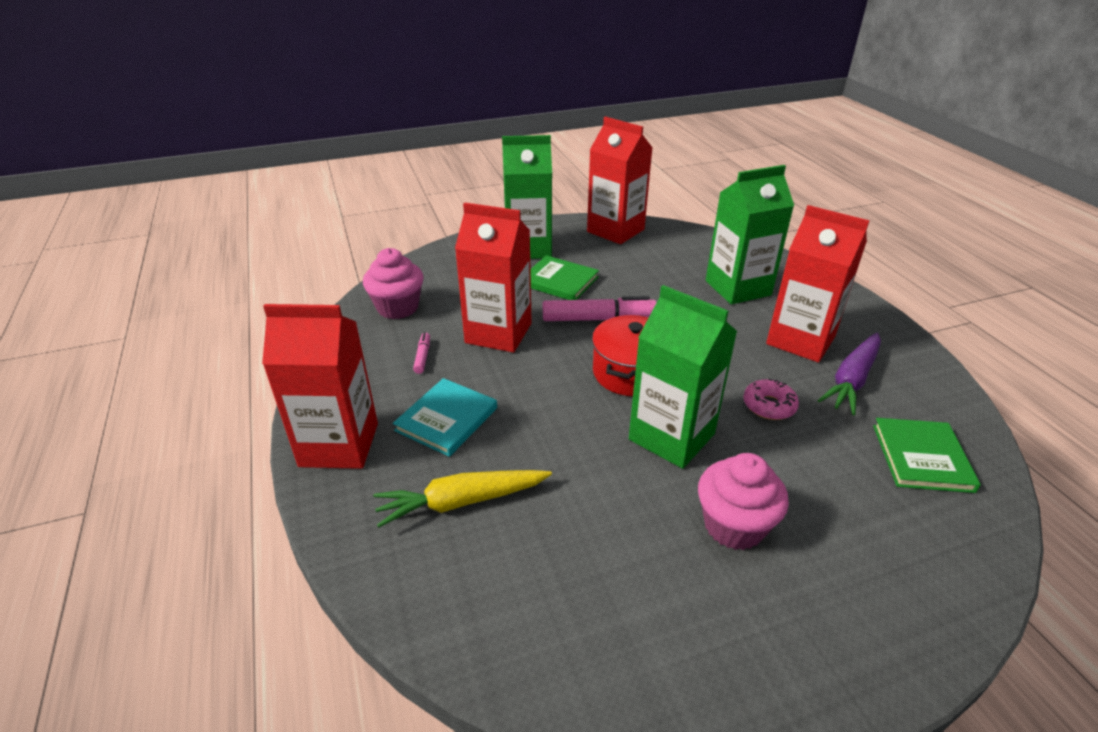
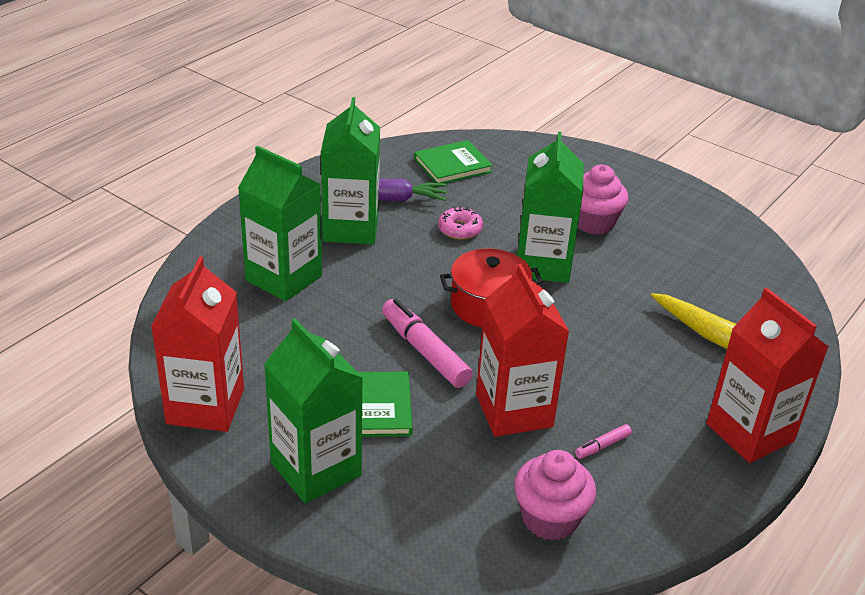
camera: 125 degrees left, 0 degrees up
turquoise book [393,378,497,457] -> none
red carton [766,205,870,362] -> green carton [321,97,380,244]

